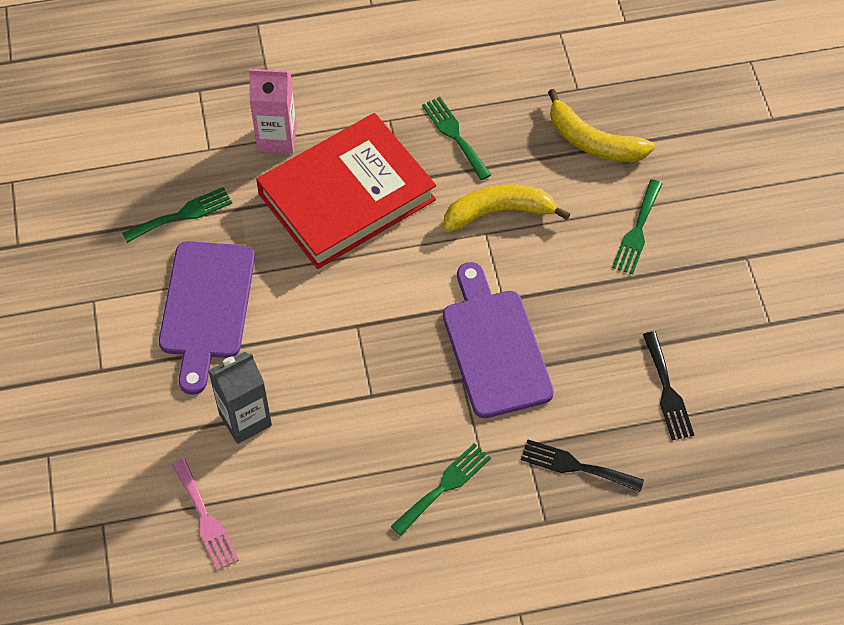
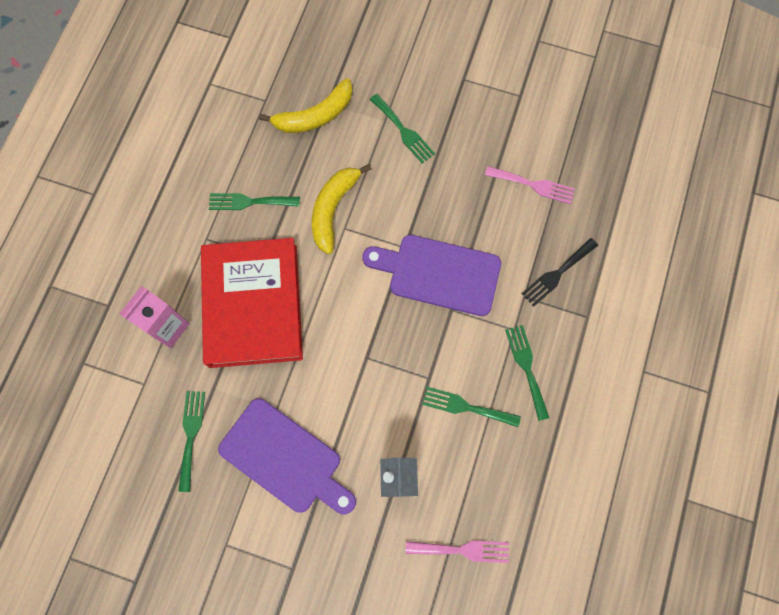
camera: 60 degrees left, 15 degrees up
black fork [643,331,694,440] -> pink fork [485,166,575,204]
none -> green fork [422,387,521,427]

